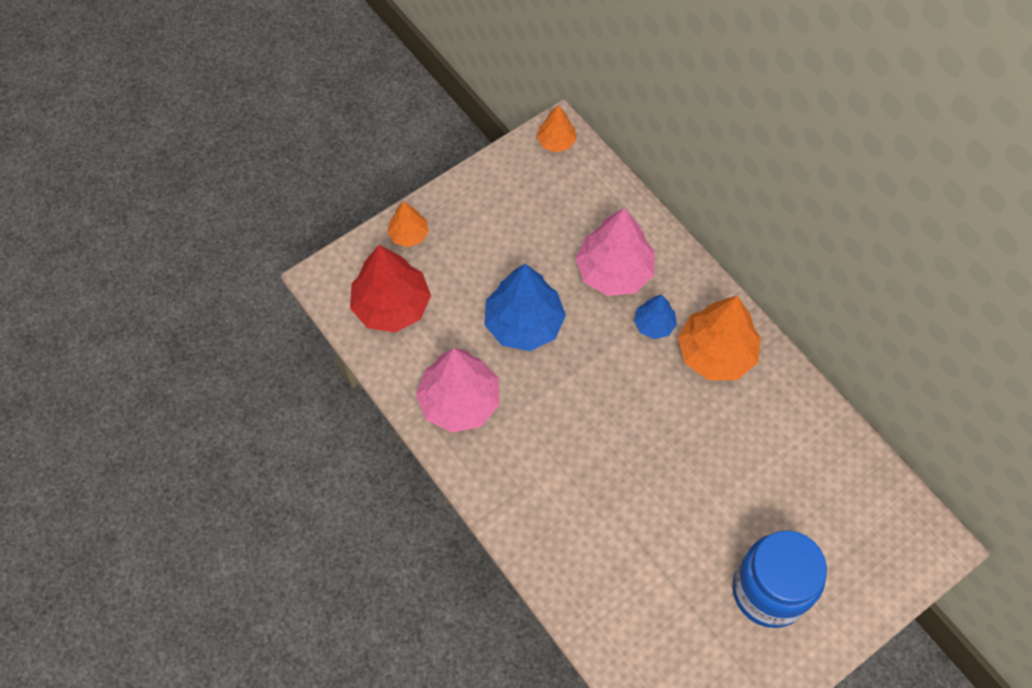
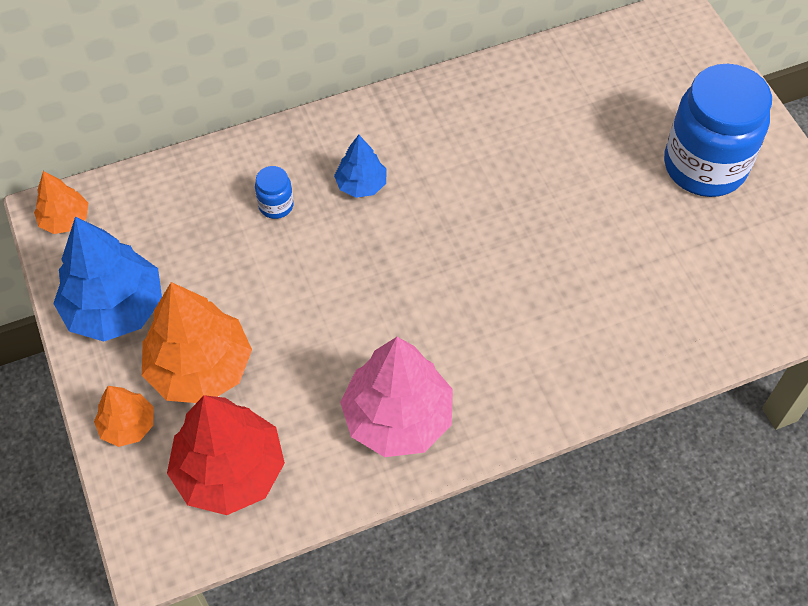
camera: 75 degrees left, 5 degrees down
blue tree [484,264,566,351] -> blue tree moved to [53,217,162,341]
pink tree [575,208,655,296] -> blue jar [255,166,294,219]
orange tree [678,296,761,380] -> orange tree moved to [142,282,252,403]

